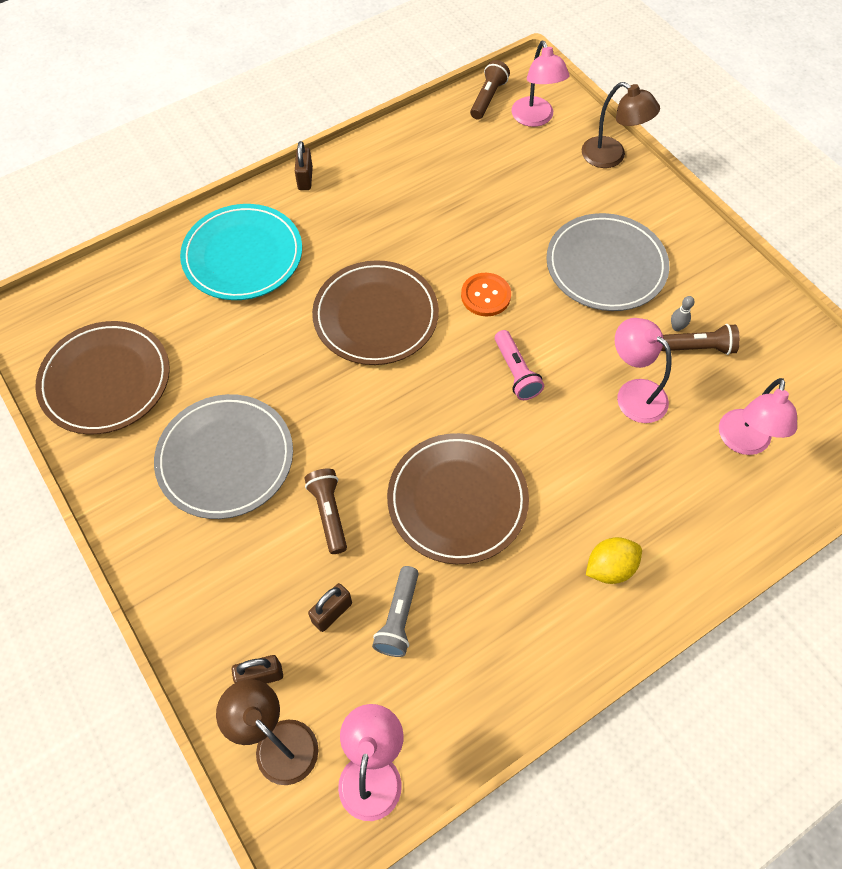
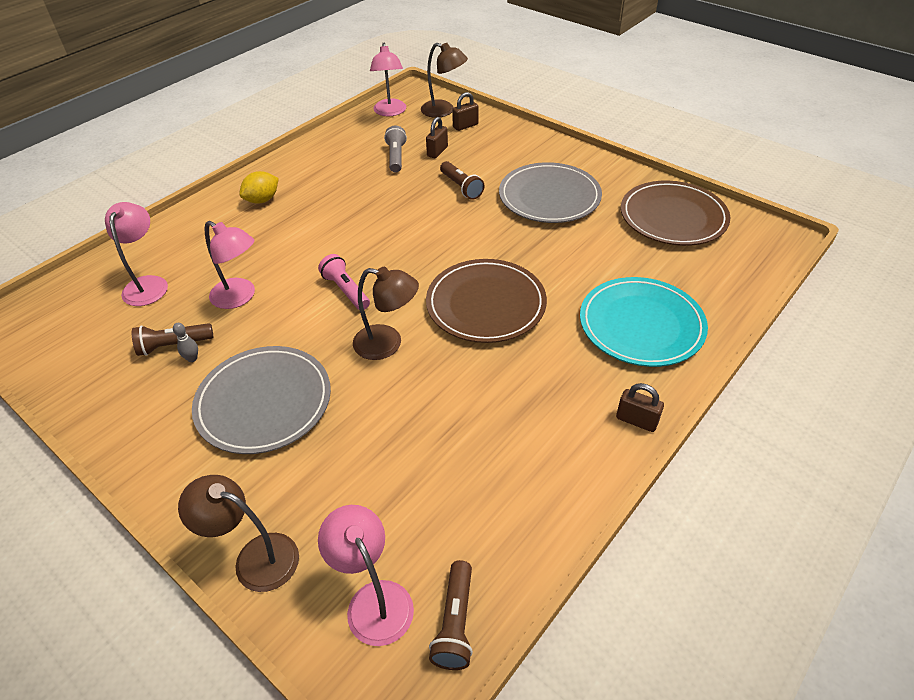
camera: 165 degrees right, 15 degrees down
brown padlock [295,141,313,190] -> brown padlock turned 45 degrees counterclockwise [616,383,664,432]
brown plate [387,433,529,564] -> none
orange button [461,273,511,316] -> brown lamp [353,267,419,360]

